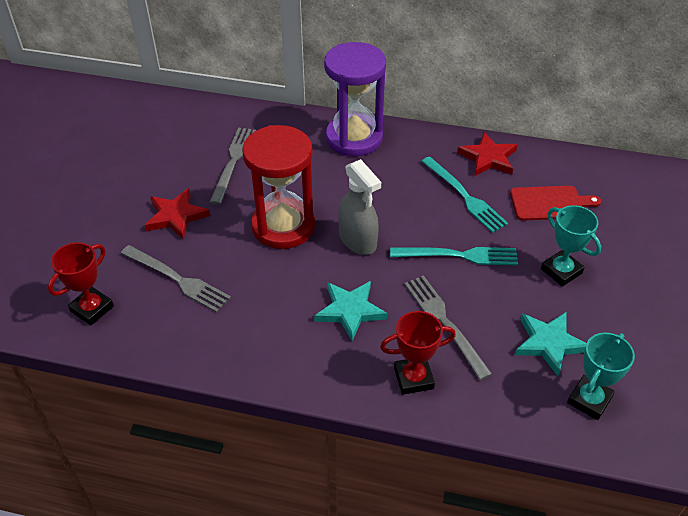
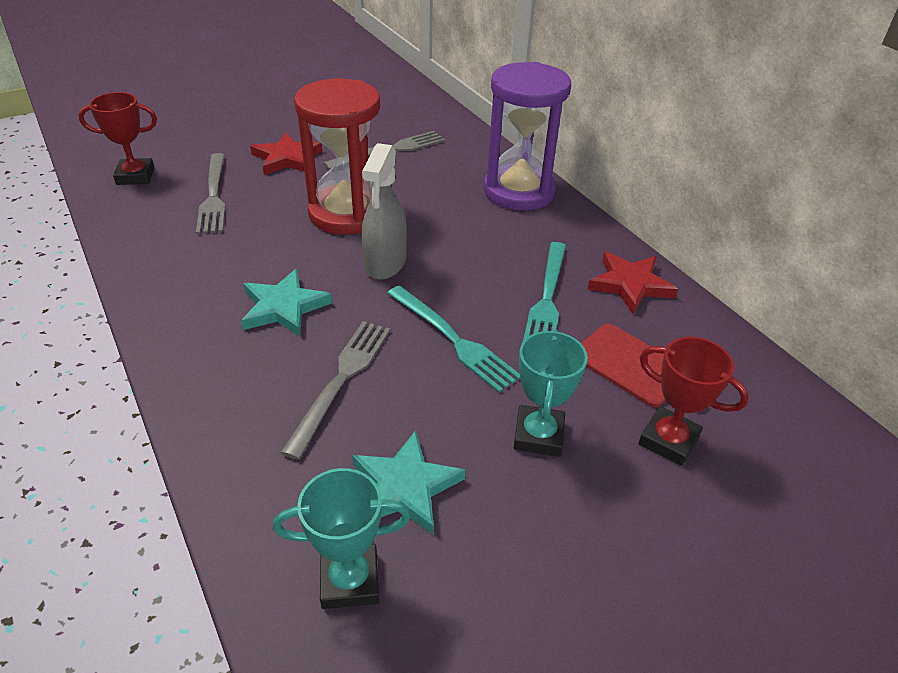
camera: 45 degrees right, 5 degrees down
red trophy [380,311,456,395] -> red trophy moved to [638,337,749,466]

